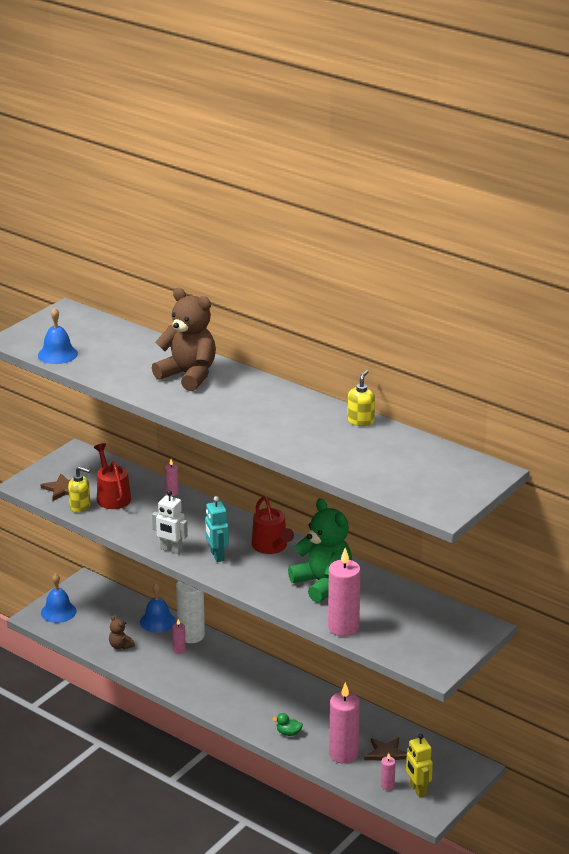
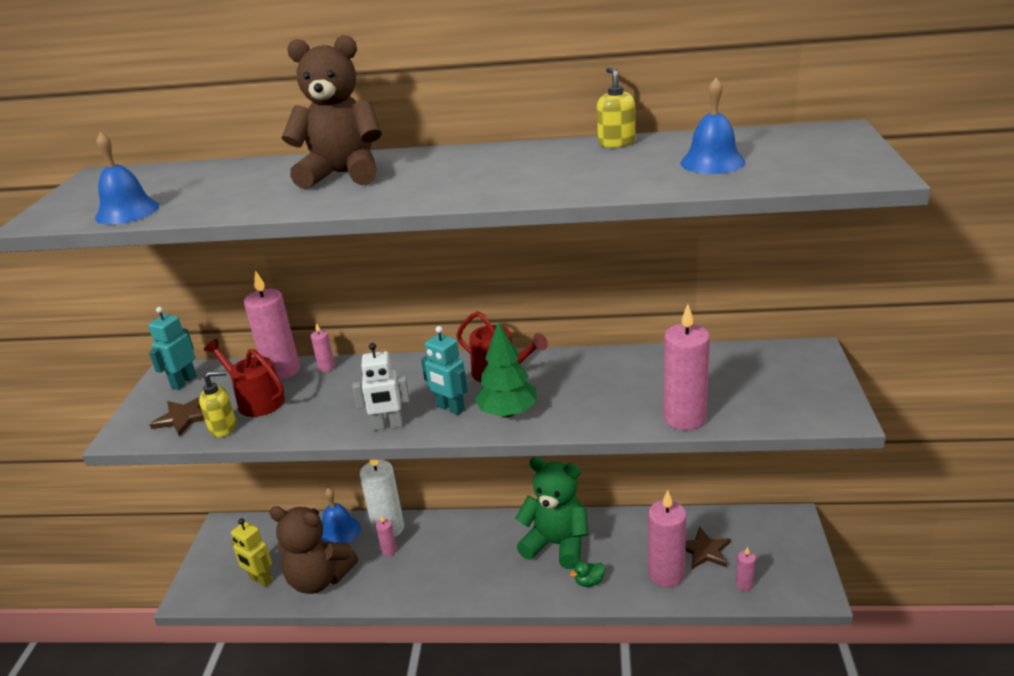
camera: 30 degrees left, 0 degrees up
blue bell [41,573,77,623] -> blue bell moved to [680,78,745,174]
brown teddy bear [109,616,135,649] -> brown teddy bear [269,506,358,594], size x2.26
green teddy bear [288,498,352,603] -> green teddy bear moved to [515,457,589,569]
yellow robot [406,734,433,798] -> yellow robot moved to [231,518,272,587]
none -> turquoise robot [148,307,197,390]
none -> pink candle [244,270,300,380]
none -> green tree [475,321,537,418]

